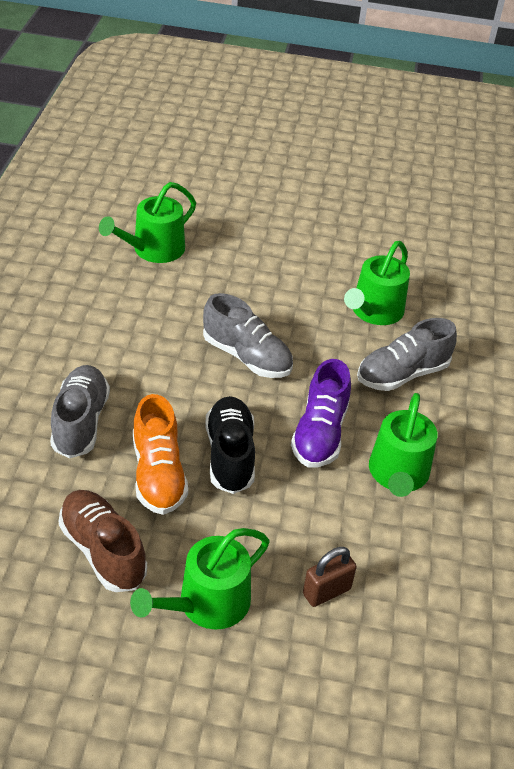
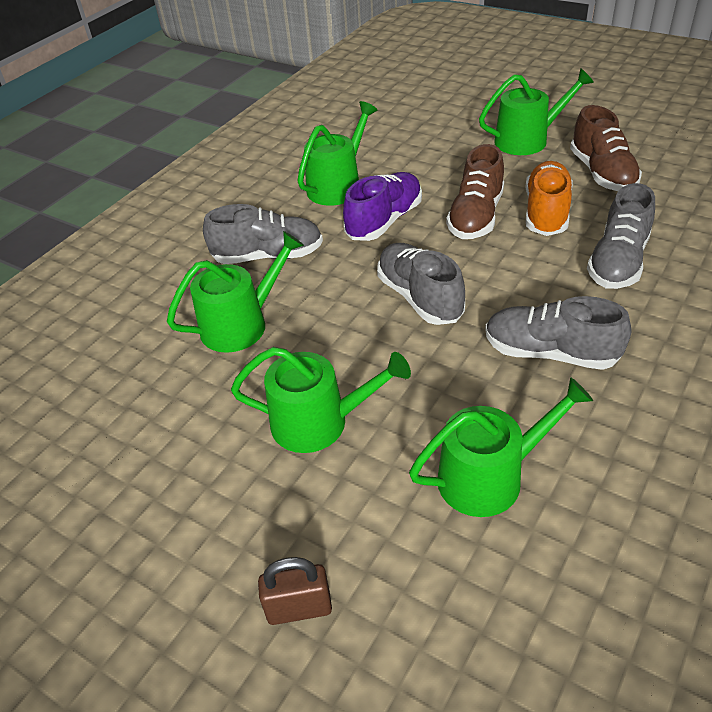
camera: 150 degrees left, 0 degrees up
black shoe [205,396,255,494] -> brown shoe [446,144,504,239]
brown padlock [303,547,357,607] -> brown padlock moved to [258,557,332,625]
none -> green watering can [231,347,411,453]
none -> grey shoe [485,296,631,370]

